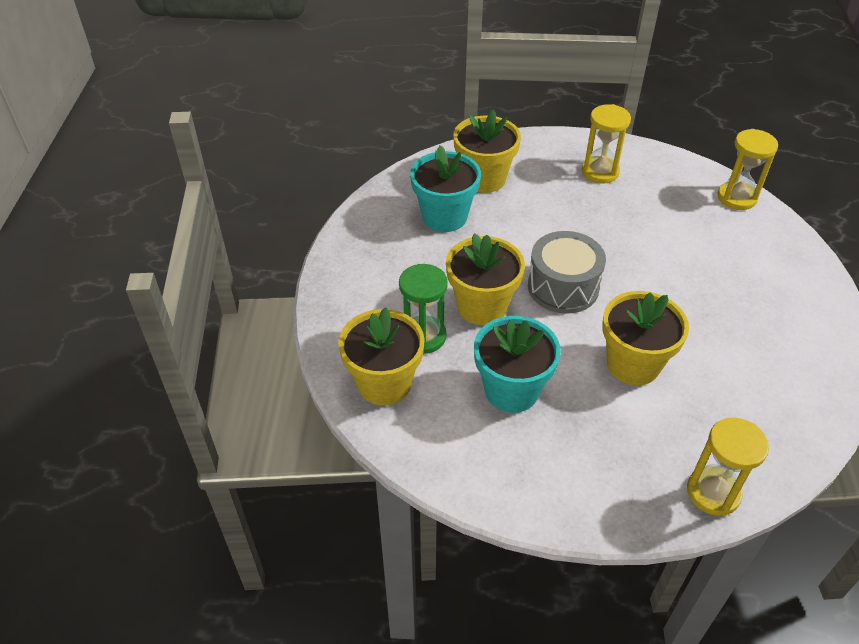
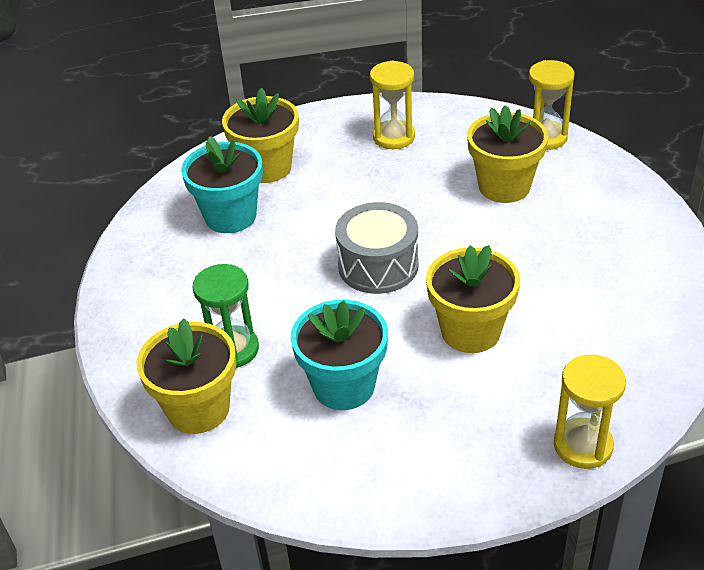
camera: 10 degrees left, 5 degrees down
yellow flower pot [446,233,525,325] -> yellow flower pot moved to [467,105,548,203]

